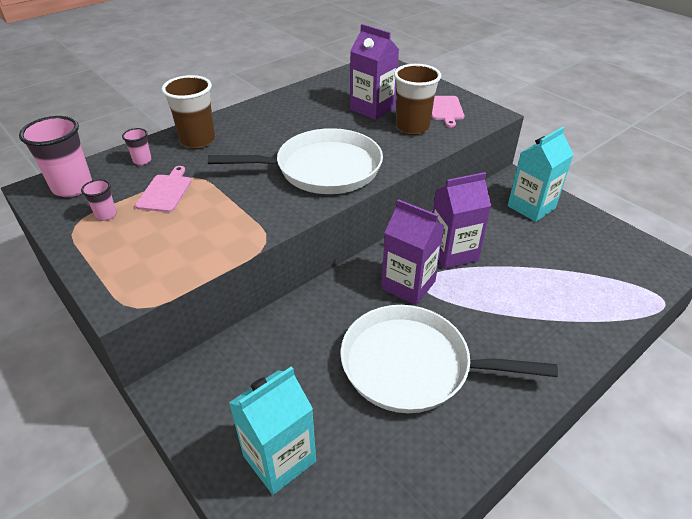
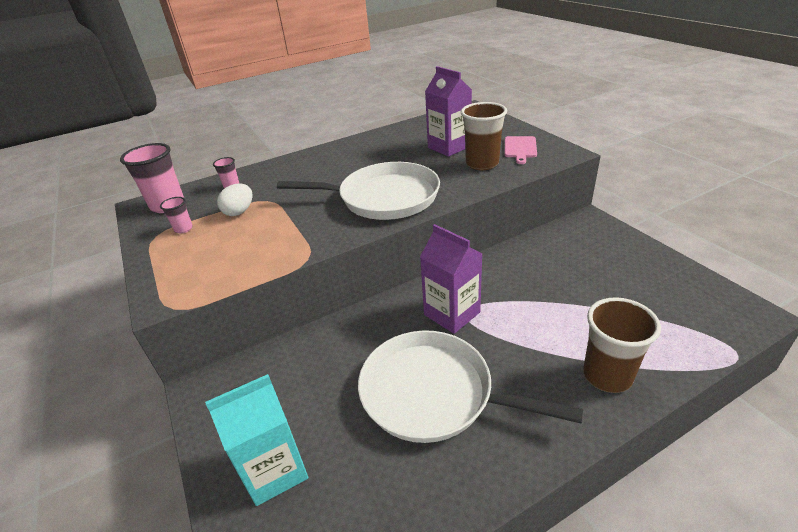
camera: 15 degrees right, 5 degrees down
pink cutting board [135,166,192,212] -> white egg [217,184,253,216]
brown cup [162,75,215,149] -> brown cup moved to [583,297,661,393]
purple carton [433,172,491,269] -> none
turquoise carton [508,127,574,222] -> none

